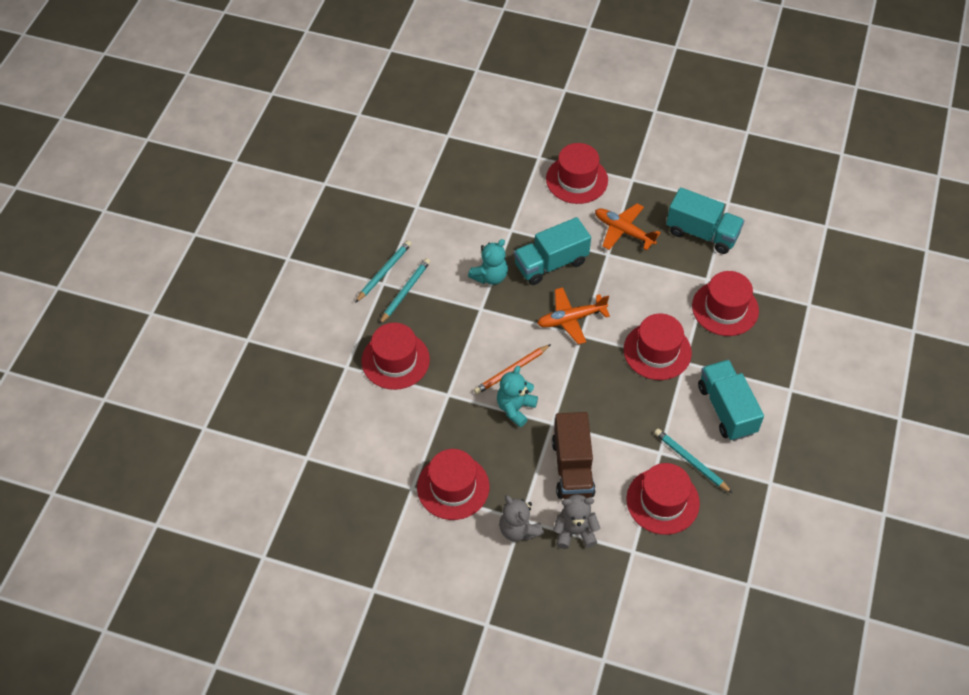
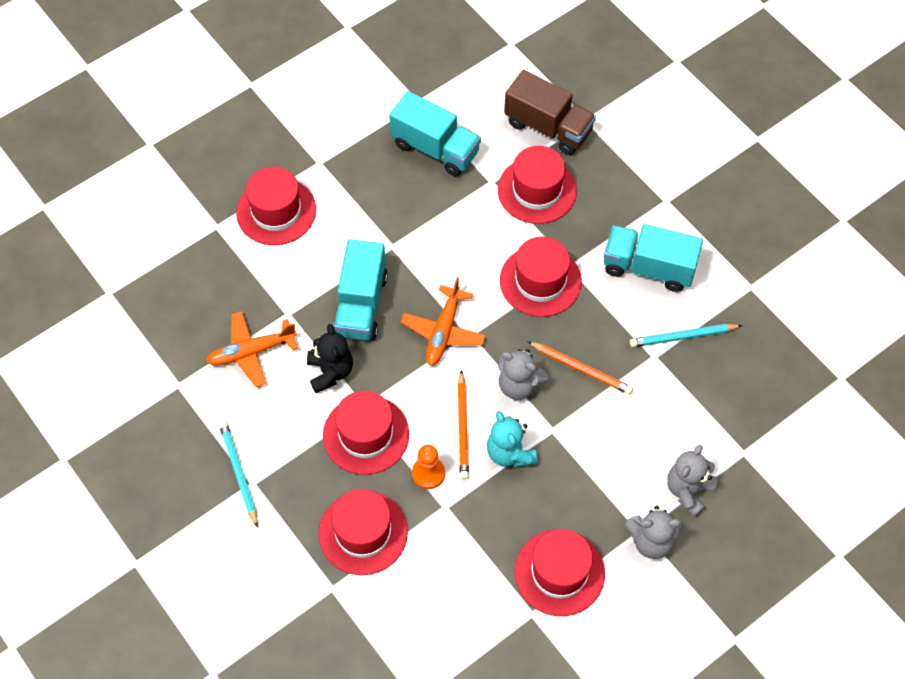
camera: 55 degrees left, 5 degrees up
turquoise pencil [379,258,431,325] -> none
turquoise teddy bear [468,239,508,285] -> black teddy bear [307,324,353,393]
brown truck [552,412,595,499] -> brown truck moved to [504,70,596,155]
orange plane [595,203,661,250] -> orange plane moved to [206,311,298,387]
red hat [626,463,700,535] -> red hat moved to [323,391,409,475]
turquoise truck [666,187,744,254] -> turquoise truck turned 60 degrees clockwise [389,91,481,177]
none -> orange pawn [412,445,445,489]
none -> grey teddy bear [498,349,548,400]
none -> orange pencil [527,341,633,395]

